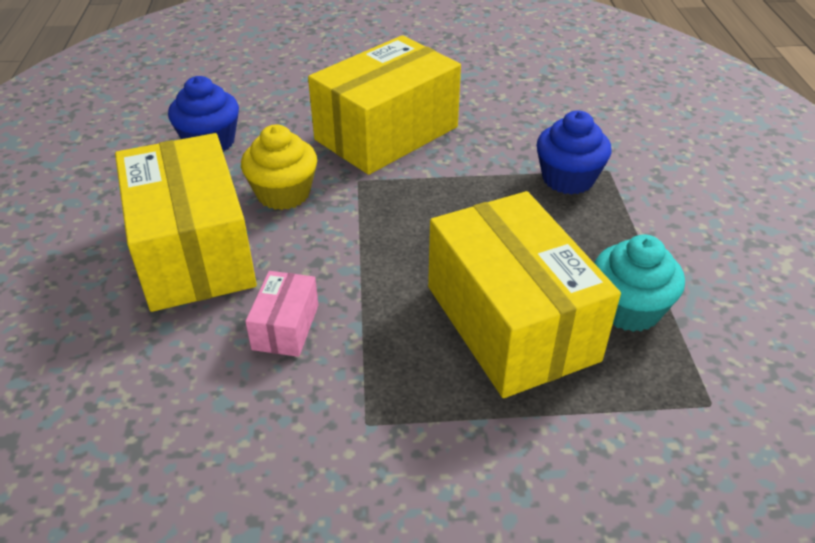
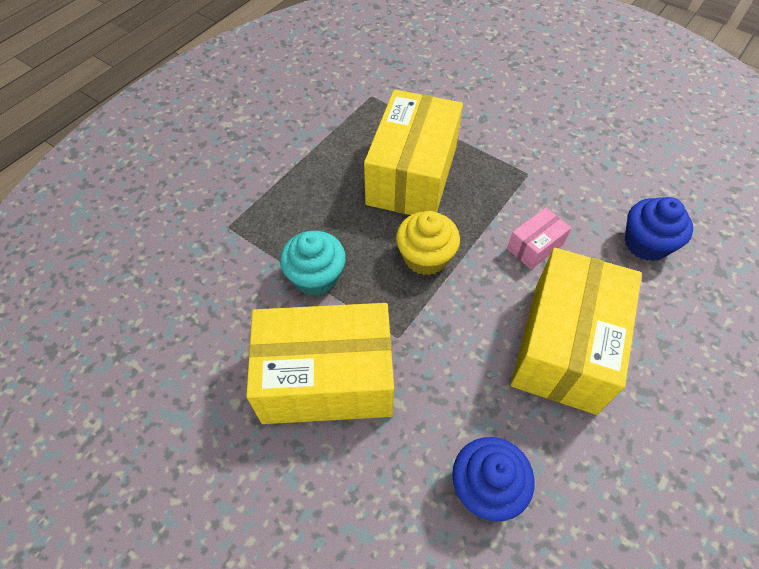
camera: 140 degrees left, 15 degrees up
yellow cupcake [241,125,317,210] -> yellow cupcake moved to [396,211,460,275]
blue cupcake [537,111,612,195] -> blue cupcake moved to [625,197,693,261]
turquoise cupcake [594,234,685,332] -> turquoise cupcake moved to [280,231,346,296]

